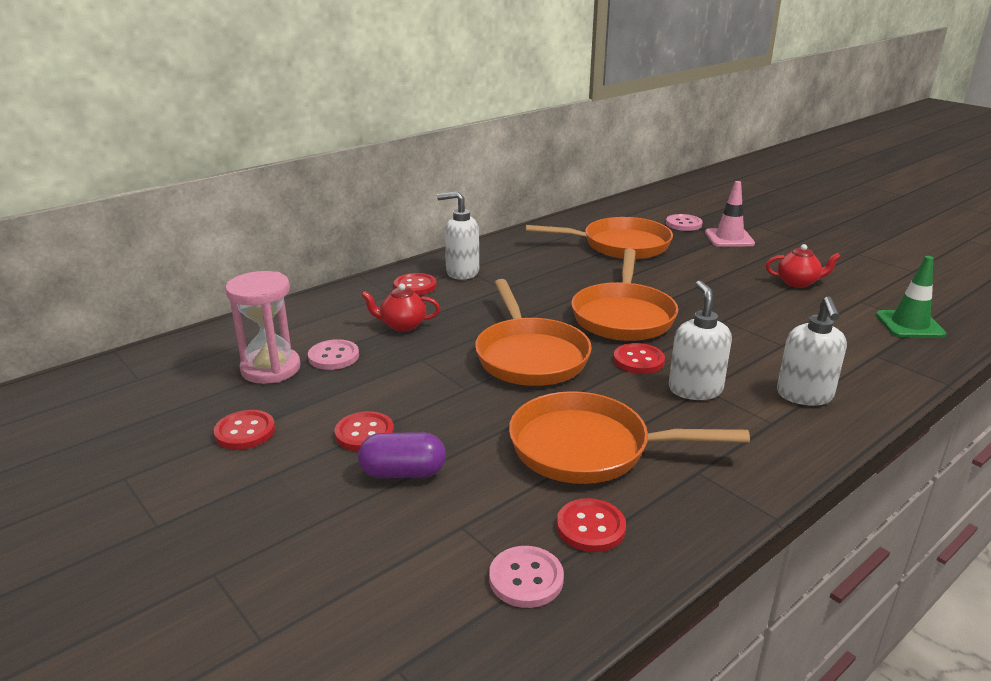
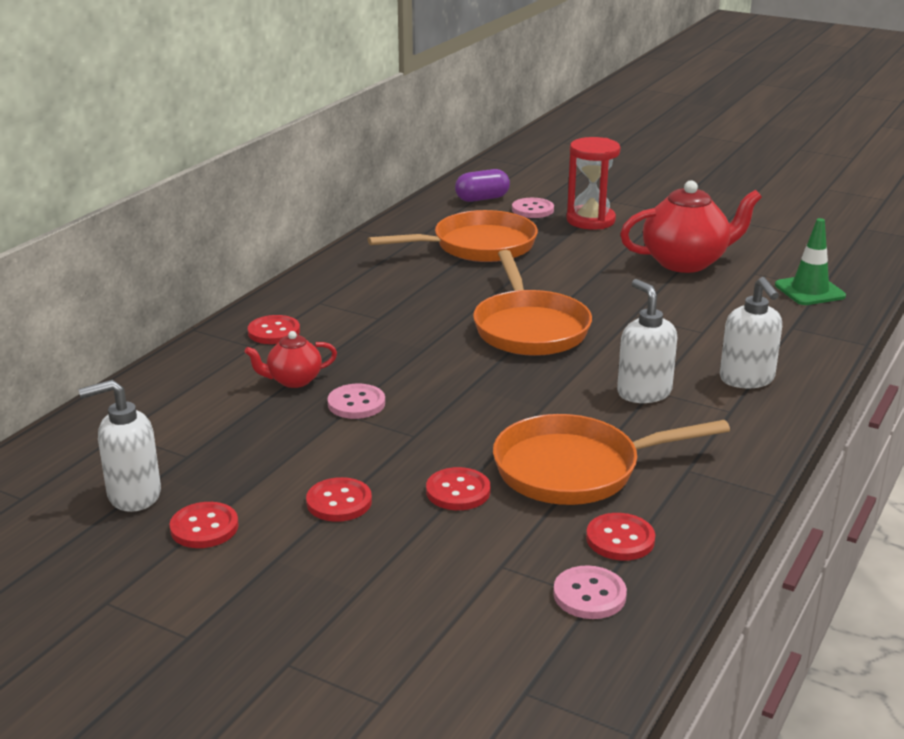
camera: 20 degrees left, 0 degrees up
pink hourglass [225,271,301,384] -> none
pink button [308,339,359,370] -> pink button moved to [327,384,385,419]
purple capsule [358,432,446,478] -> purple capsule moved to [455,169,510,202]
white soap dispenser [437,191,479,280] -> white soap dispenser moved to [79,380,161,512]
orange pan [475,279,592,386] -> none
red button [613,343,665,374] -> red button moved to [426,467,490,510]
pink traffic cone [705,181,755,247] -> red hourglass [566,137,621,229]
red teapot [766,244,841,288] -> red teapot [620,180,762,273], size x1.89

